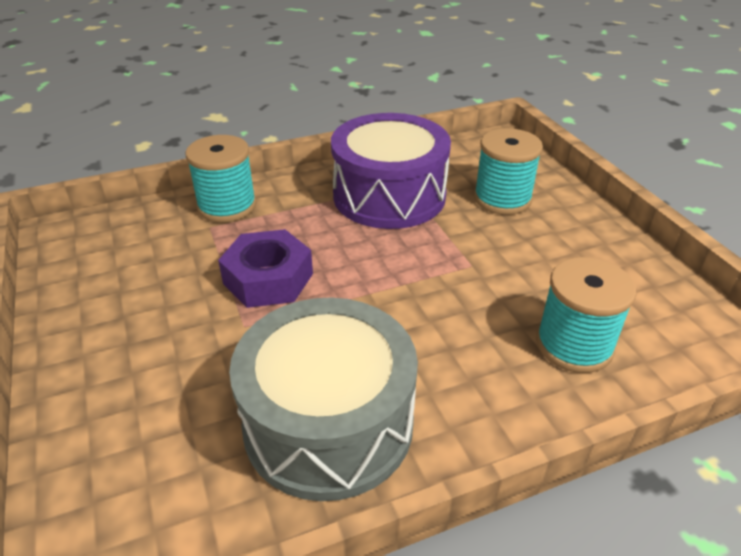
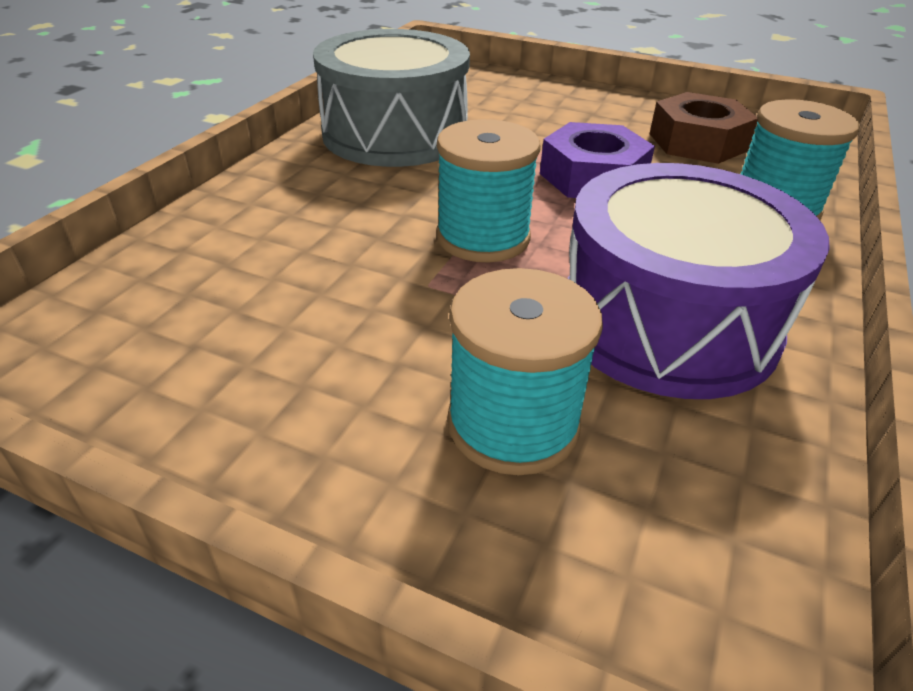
camera: 135 degrees right, 0 degrees up
turquoise spool [536,257,637,373] -> turquoise spool moved to [436,119,541,262]
none -> brown nut [650,92,758,164]

